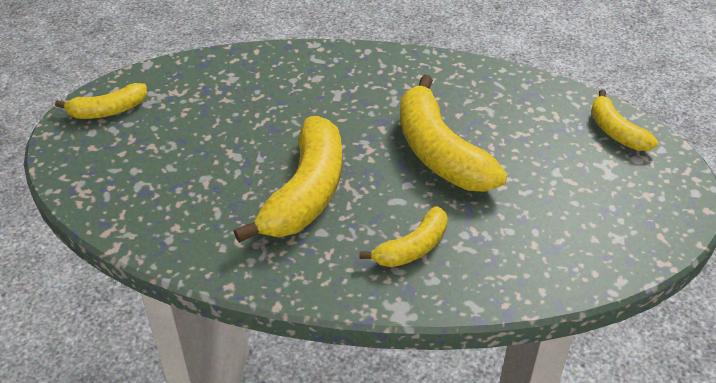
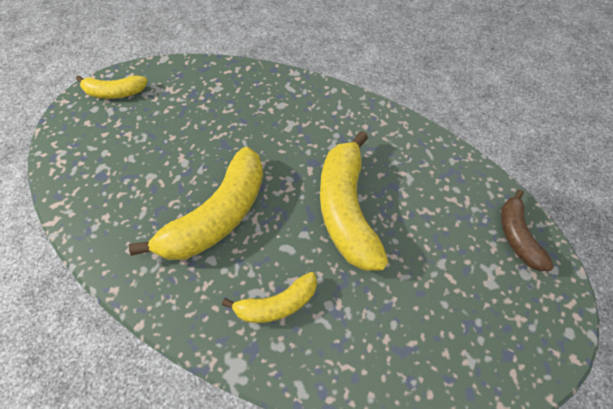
camera: 20 degrees right, 15 degrees up
yellow banana [591,89,658,151] -> brown banana [501,189,554,271]

